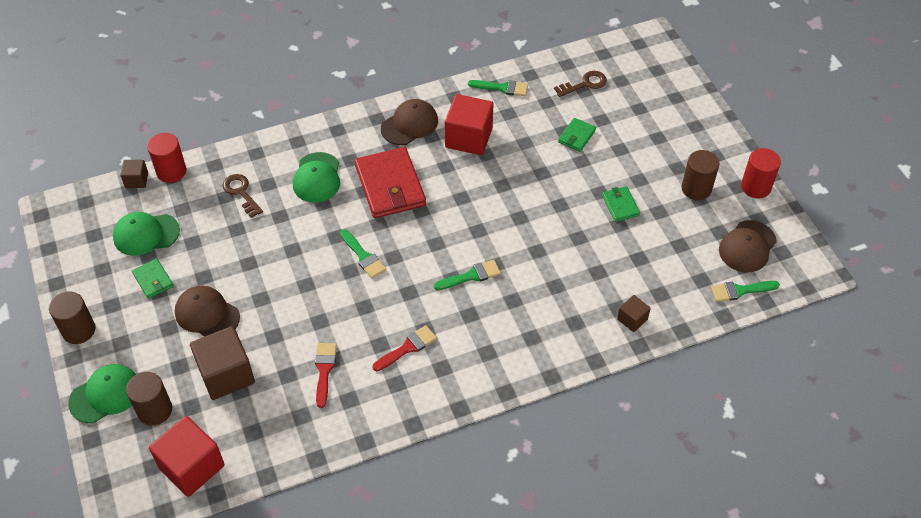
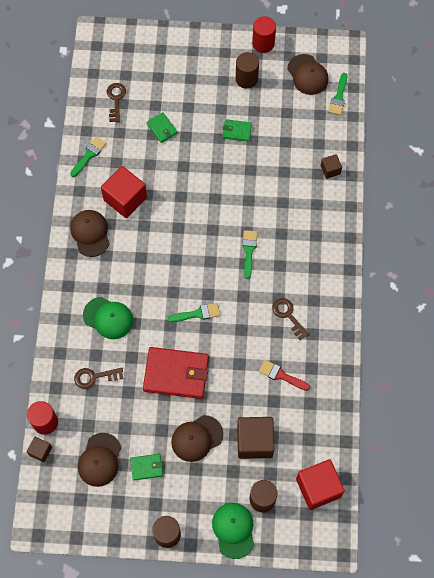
camera: 65 degrees left, 15 degrees up
green cap [113,212,180,256] -> brown cap [78,433,121,487]
red wallet [355,147,426,218] -> red wallet moved to [143,347,209,399]
red brush [373,325,437,371] -> brown key [272,298,309,340]

